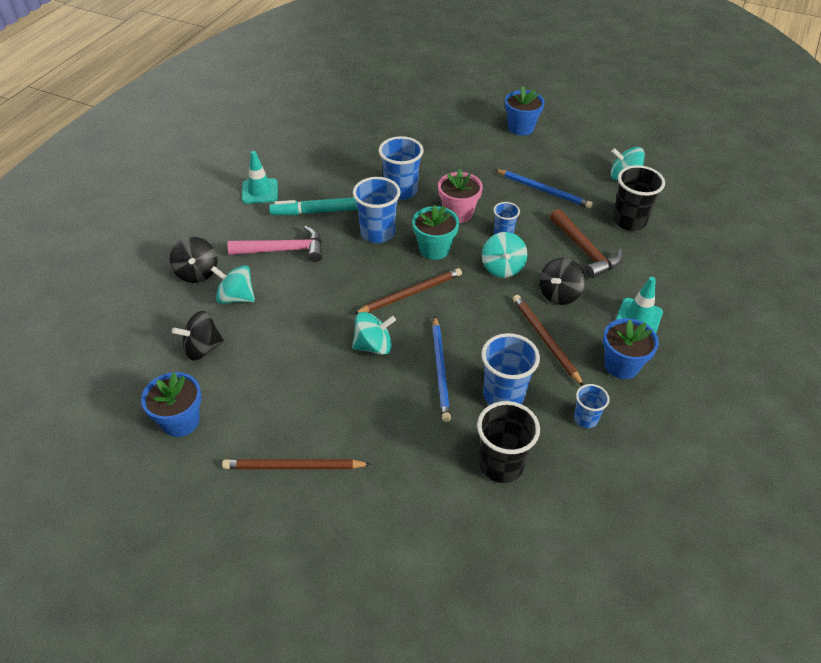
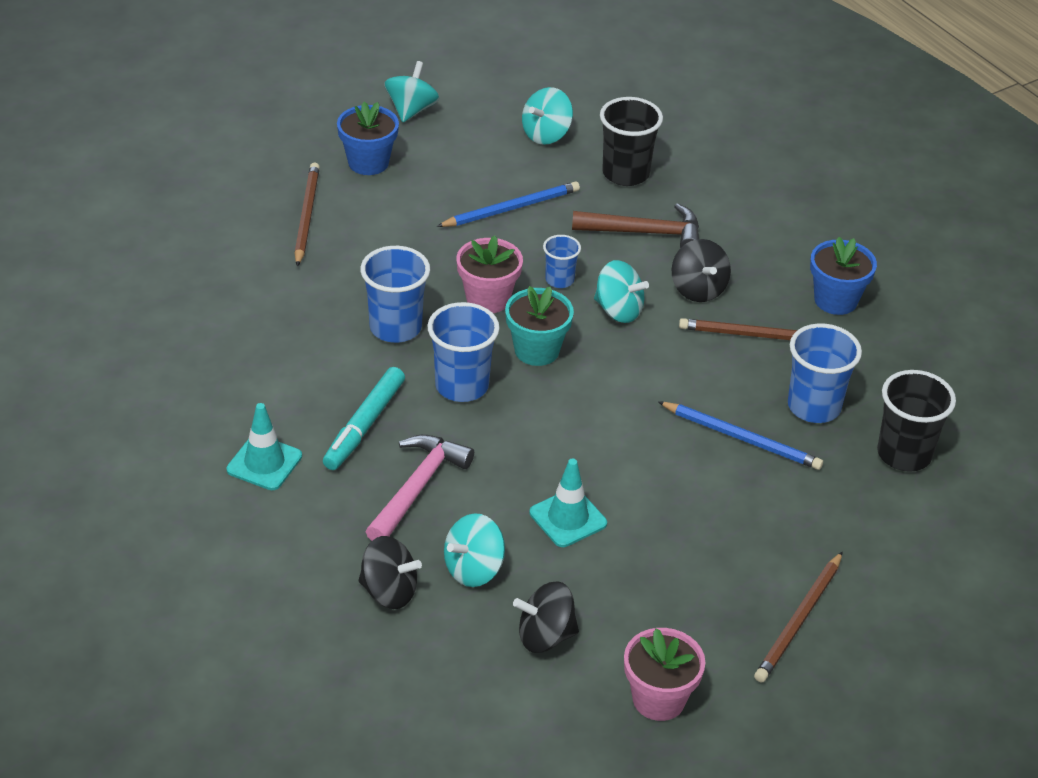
camera: 60 degrees left, 5 degrees down
blue flower pot [141,372,202,437] -> pink flower pot [624,628,705,721]
black spinning top [172,311,224,361] -> black spinning top turned 75 degrees clockwise [513,581,579,653]
turquoise spinning top [352,312,396,355] -> turquoise spinning top moved to [384,61,439,122]
brown pencil [354,268,462,314] -> brown pencil moved to [295,163,320,267]
blue cup [574,384,610,428] -> none
turquoise traffic cone [616,277,663,333] -> turquoise traffic cone moved to [530,459,607,547]

